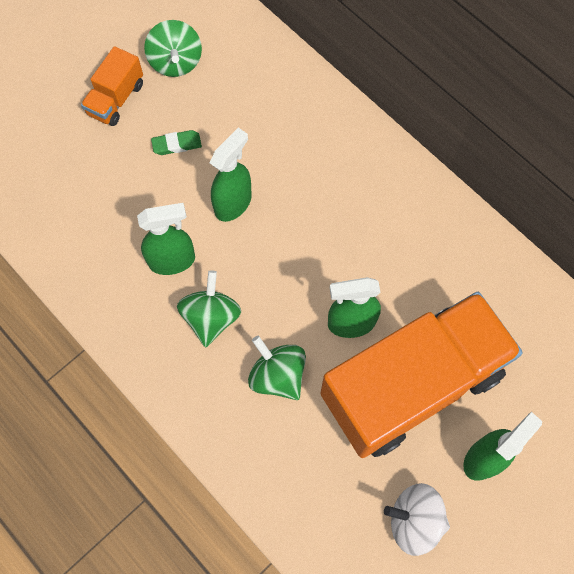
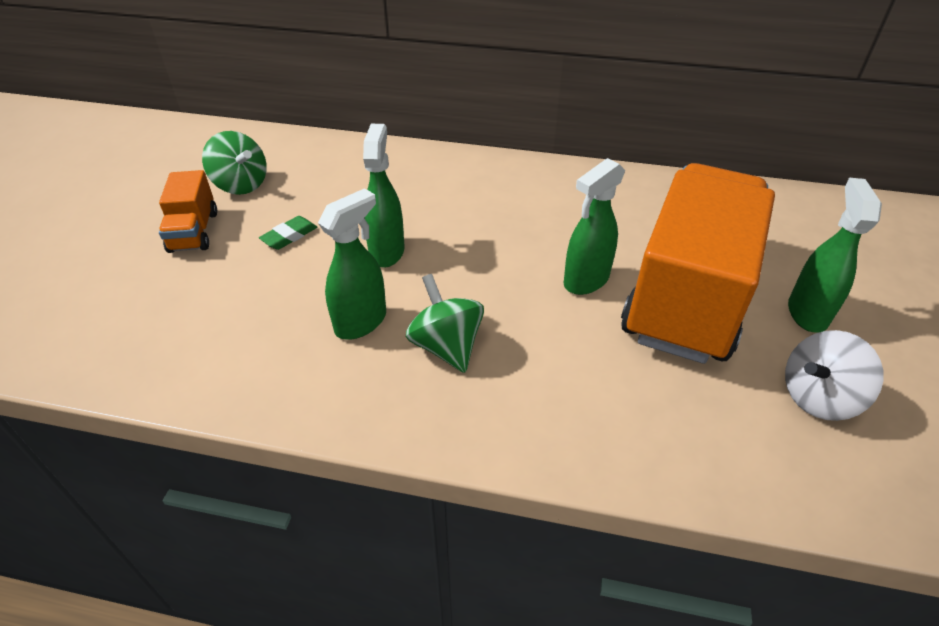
camera: 35 degrees left, 25 degrees down
green spinning top [248,336,306,400] -> none

